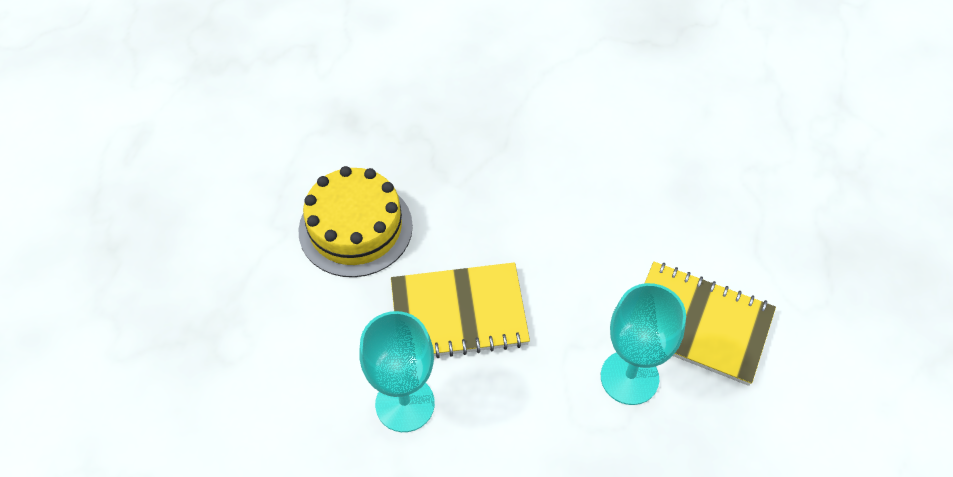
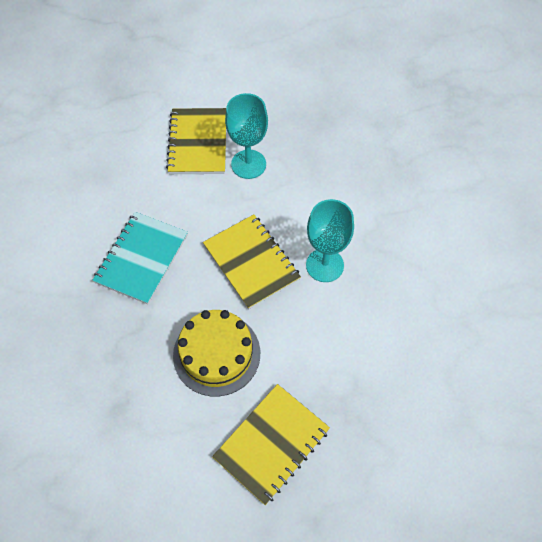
camera: 115 degrees left, 5 degrees up
none -> turquoise notebook [92,212,188,304]
none -> yellow notebook [212,384,330,505]

